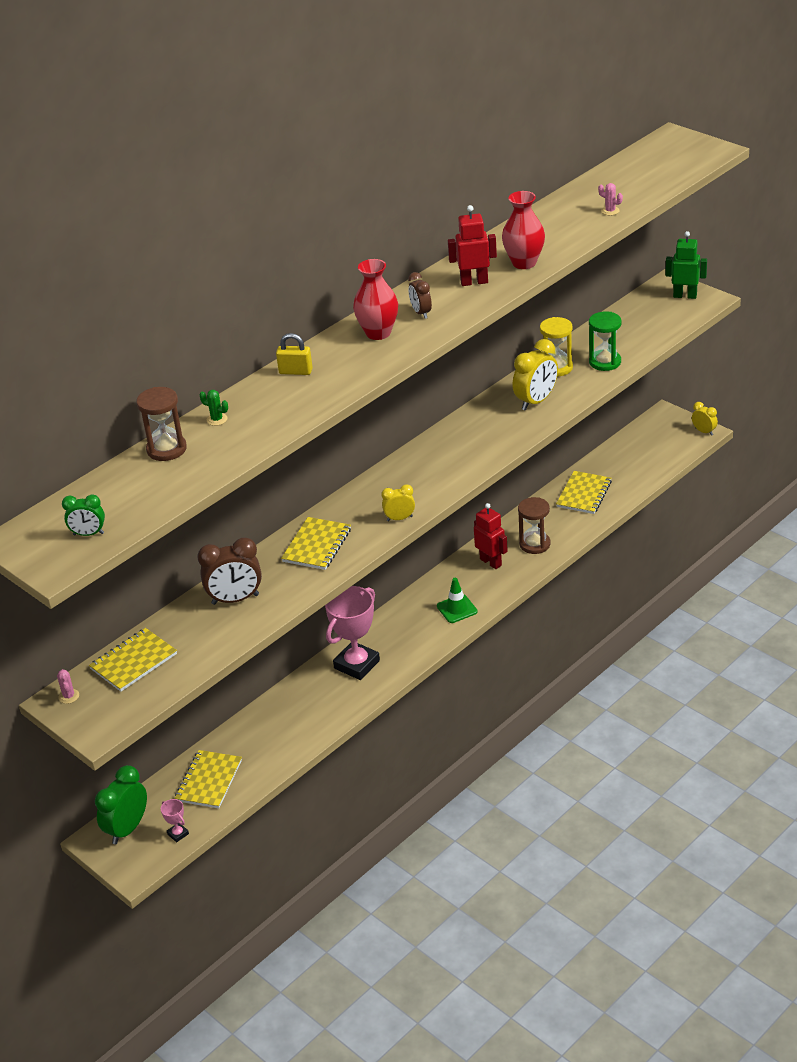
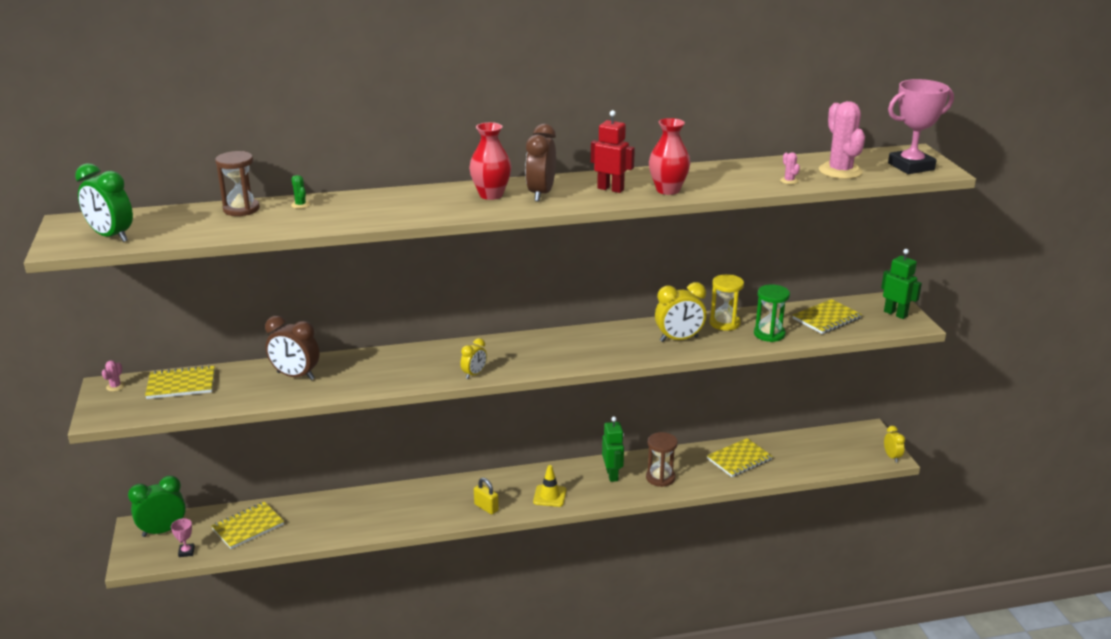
camera: 30 degrees right, 10 degrees down
green clock [62,495,105,536] -> green clock [75,163,133,242], size x1.75
yellow padlock [276,333,313,375] -> yellow padlock moved to [474,478,499,515]
yellow notebook [281,517,351,570] -> yellow notebook moved to [793,299,862,334]
pink trophy [325,586,380,680] -> pink trophy moved to [888,79,954,174]
yellow clock [381,484,415,521] -> yellow clock turned 105 degrees clockwise [460,338,487,379]
brown clock [408,272,432,319] -> brown clock [525,124,556,202], size x1.75
green traffic cone [437,578,478,623] -> yellow traffic cone [533,465,566,507]
red robot [474,503,508,569] -> green robot [602,417,624,482]
none -> pink cactus [819,101,865,179]

